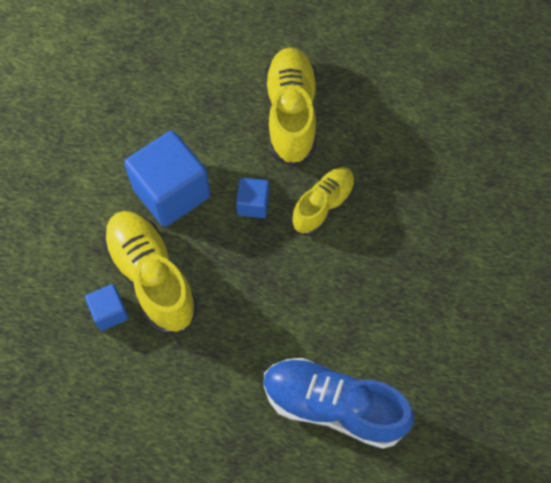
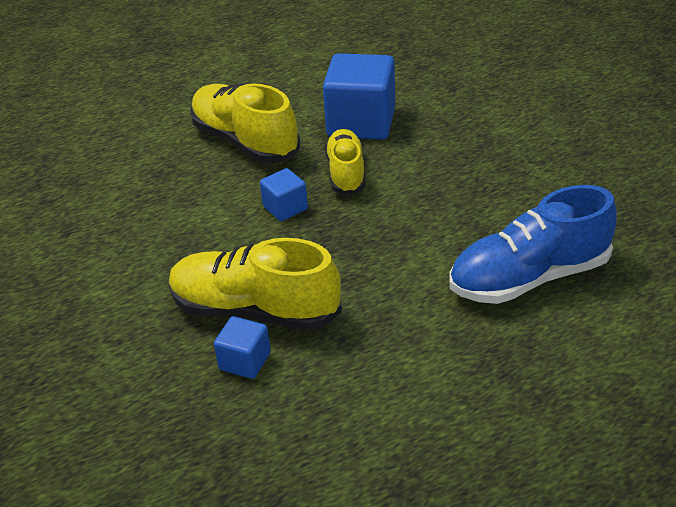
camera: 40 degrees left, 25 degrees down
blue cube [124,131,210,227] -> blue cube moved to [323,53,395,140]

